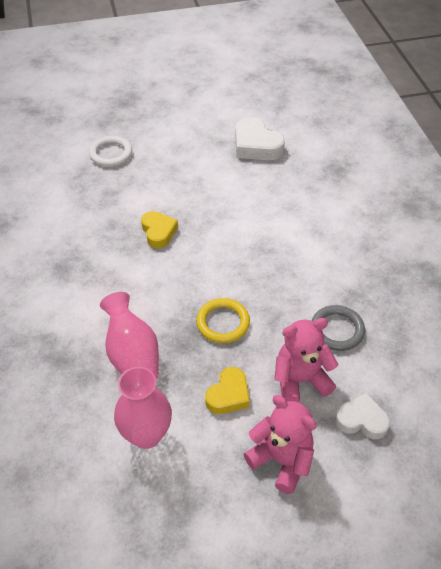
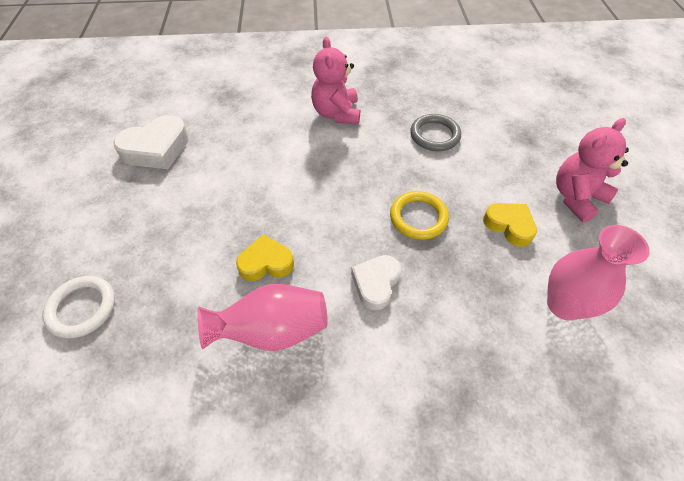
camera: 80 degrees left, 5 degrees up
pink vase [100,292,159,379] -> pink vase moved to [197,284,328,351]
pink teddy bear [274,318,338,402] -> pink teddy bear moved to [311,37,360,125]
white heart [335,393,390,439] -> white heart moved to [351,255,401,310]

